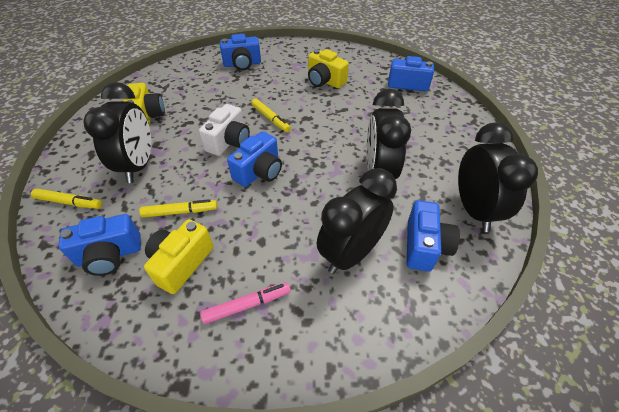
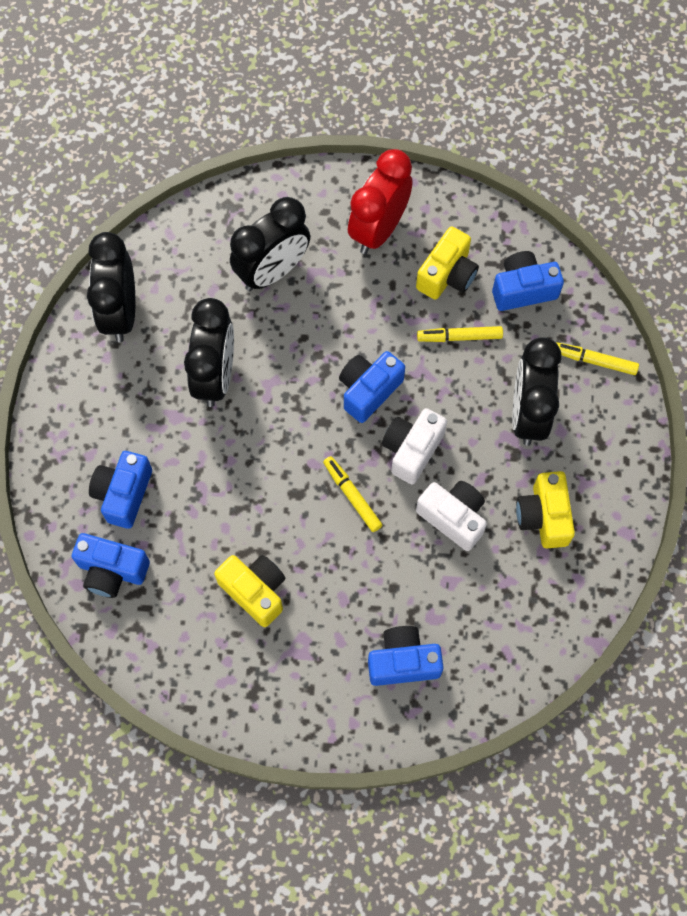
camera: 175 degrees left, 20 degrees up
pink marker [200,282,291,324] -> red clock [348,149,413,254]
blue camera [407,200,460,272] -> blue camera moved to [89,451,152,529]
none -> white camera [416,481,487,551]

